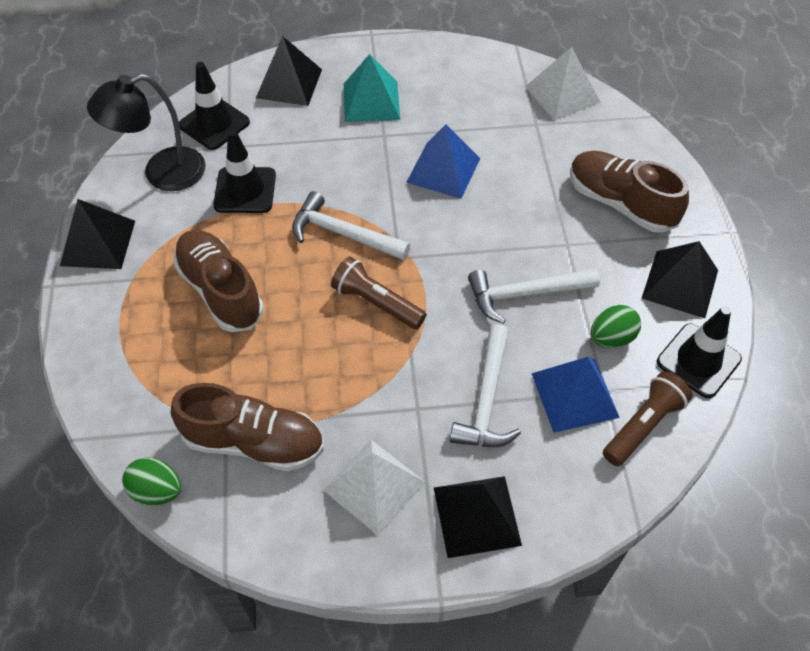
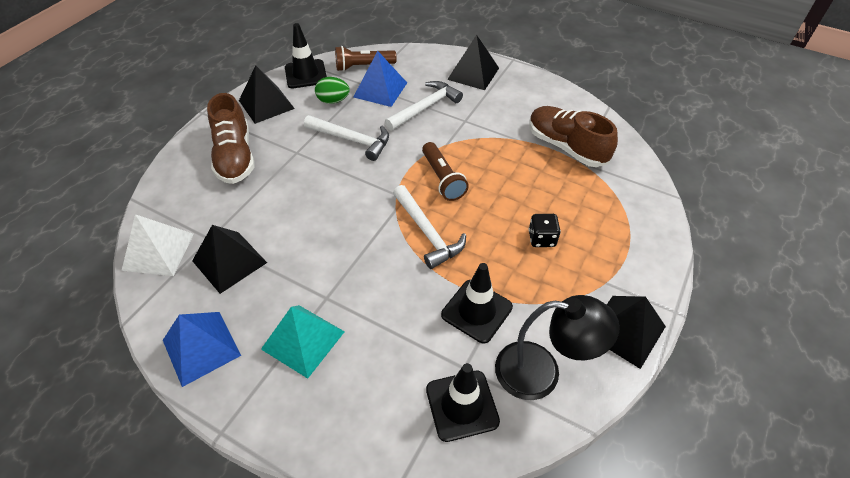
camera: 145 degrees left, 5 degrees down
green egg [122,457,181,505] -> none
brown shoe [173,230,264,332] -> black dice [529,214,561,247]
black pyramid [256,36,322,106] -> black pyramid moved to [192,225,267,294]
white pyramid [323,440,426,536] -> none
blue pyramid [406,124,480,199] -> blue pyramid moved to [163,312,241,387]

